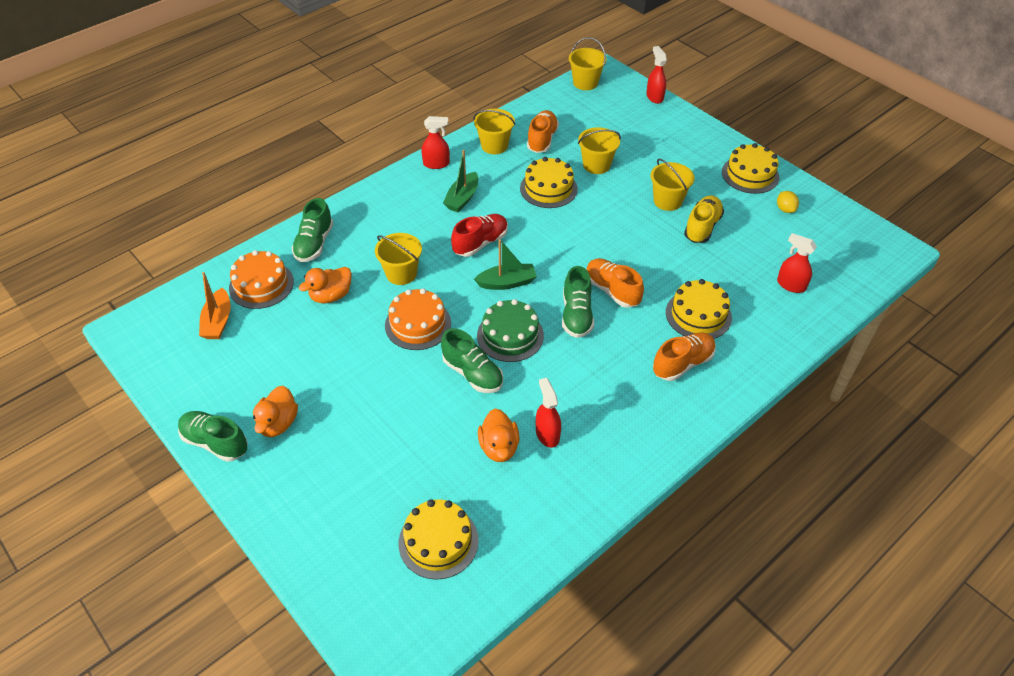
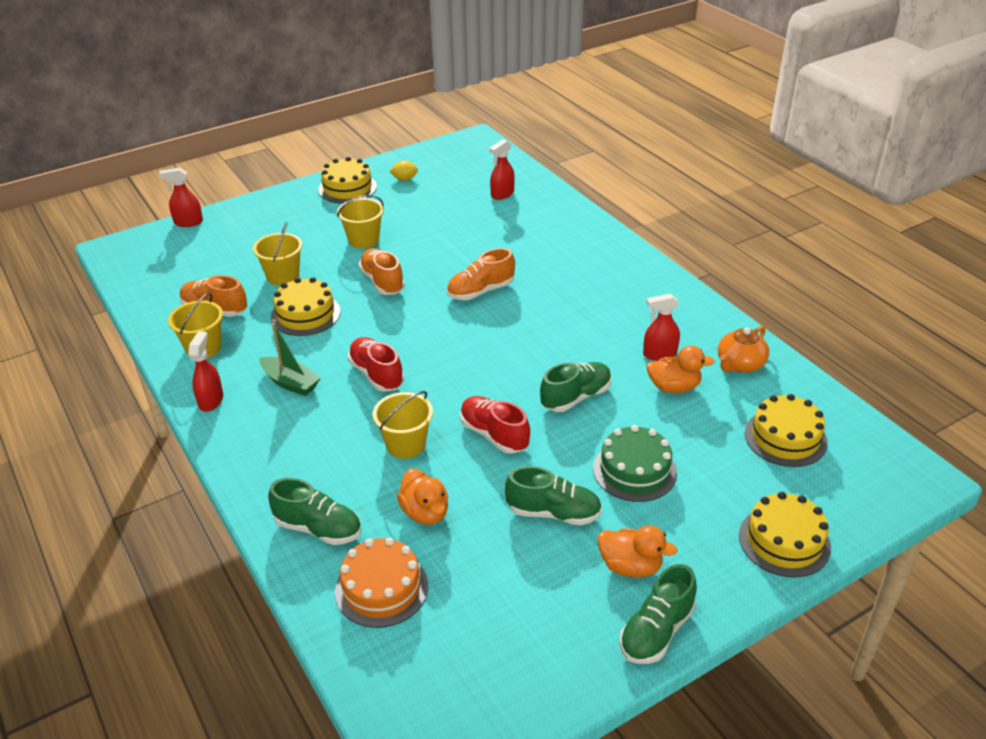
camera: 80 degrees left, 10 degrees down
orange boat [199,272,231,339] -> none
orange cake [385,288,451,350] -> red shoe [460,396,530,454]
green boat [474,239,537,290] -> none
green cake [477,299,544,362] -> green cake moved to [593,425,677,502]
green shoe [562,266,594,338] -> green shoe moved to [505,466,602,526]
yellow bucket [569,37,607,90] -> none
orange shoe [653,332,716,381] -> orange shoe moved to [359,248,405,295]
yellow cake [666,279,732,339] -> yellow cake moved to [739,492,831,577]
yellow shoe [684,195,724,243] -> none
none -> orange teapot [718,326,769,373]

